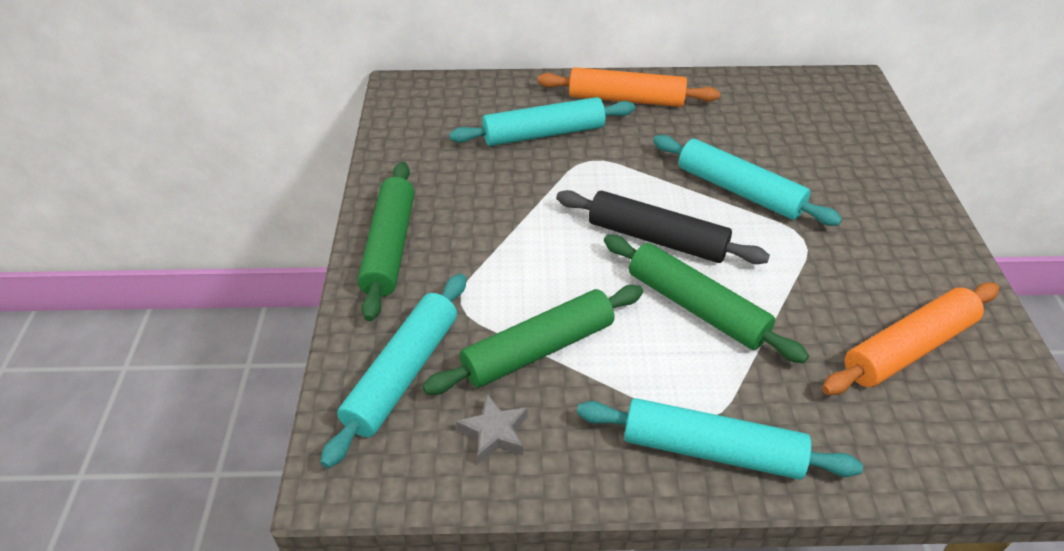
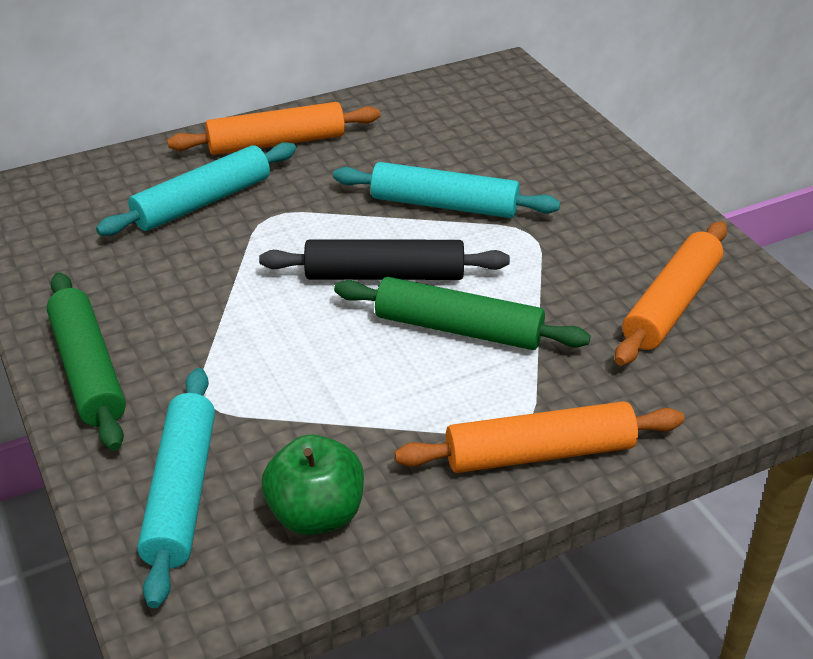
camera: 25 degrees left, 5 degrees down
green rolling pin [422,285,643,395] -> none
grey star [456,394,528,464] -> green apple [262,435,364,535]
turquoise rolling pin [577,398,863,480] -> orange rolling pin [395,401,684,473]

